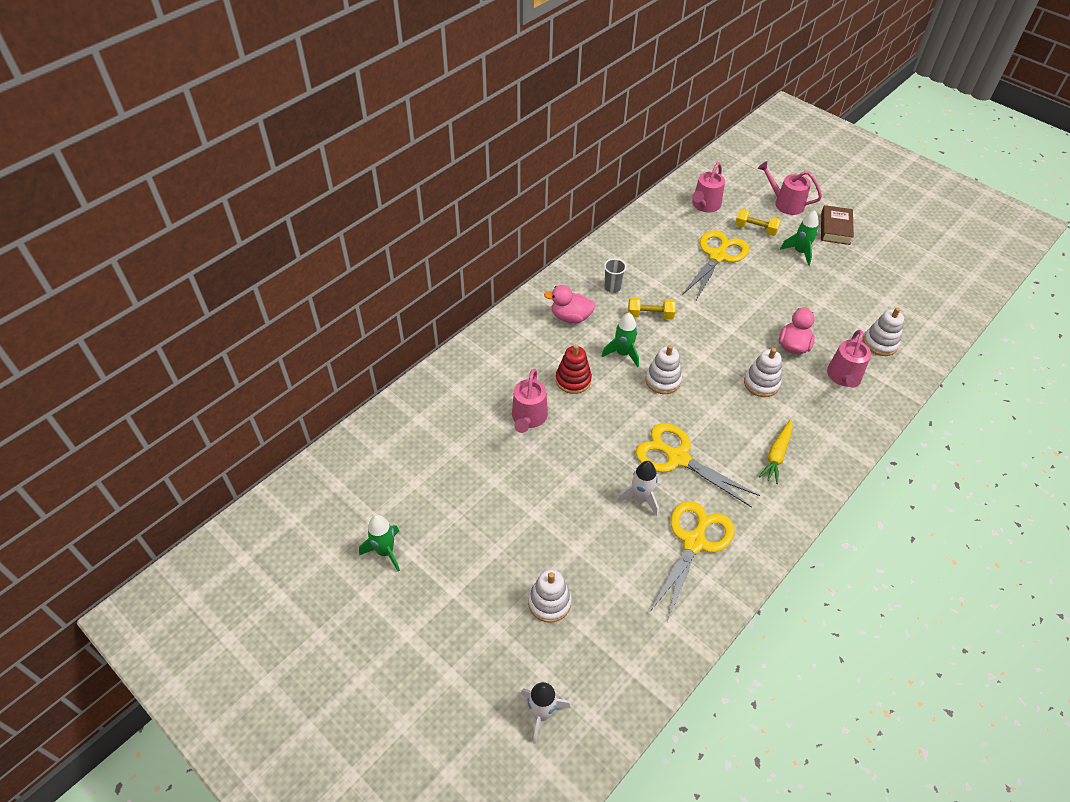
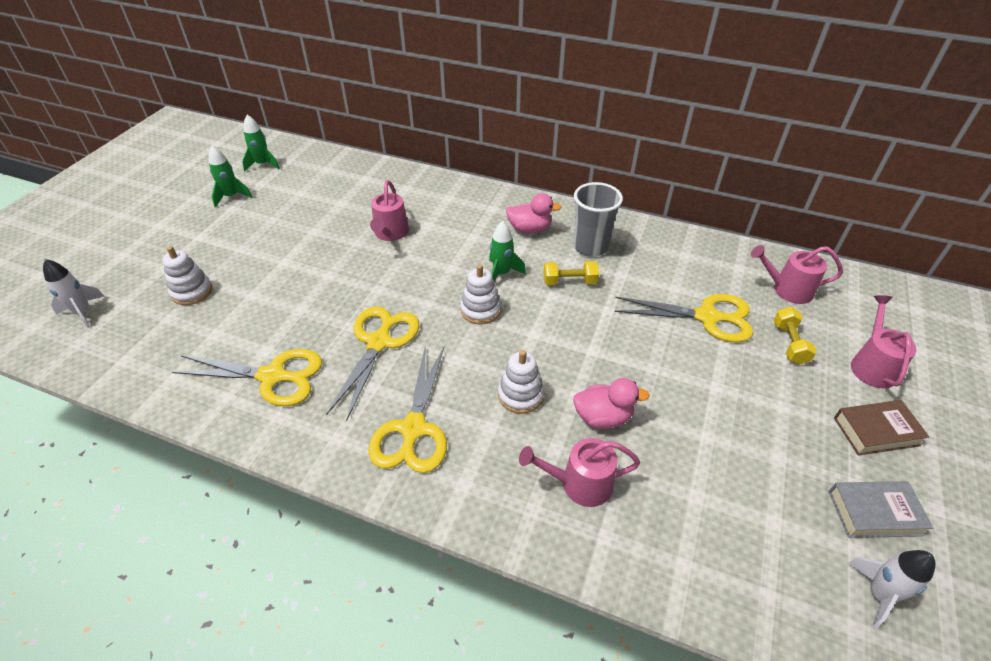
camera: 70 degrees right, 5 degrees down
pink watering can [512,369,548,433] -> pink watering can turned 75 degrees counterclockwise [370,180,409,241]
pink duck [544,285,596,323] -> pink duck turned 105 degrees clockwise [506,193,561,233]
red stacking toy [556,344,592,394] -> none
grey cup [604,259,626,293] -> grey cup [574,182,623,257], size x1.86
white rocket [616,461,659,516] -> white rocket moved to [847,550,936,629]
yellow dumbbell [628,297,676,319] -> yellow dumbbell turned 75 degrees counterclockwise [544,261,599,285]
yellow carrot [759,420,793,484] -> yellow scissors [368,347,447,473]
green rocket [780,210,819,266] -> green rocket moved to [242,115,280,172]
white stacking toy [863,307,904,356] -> none
none -> grey book [829,481,933,538]

